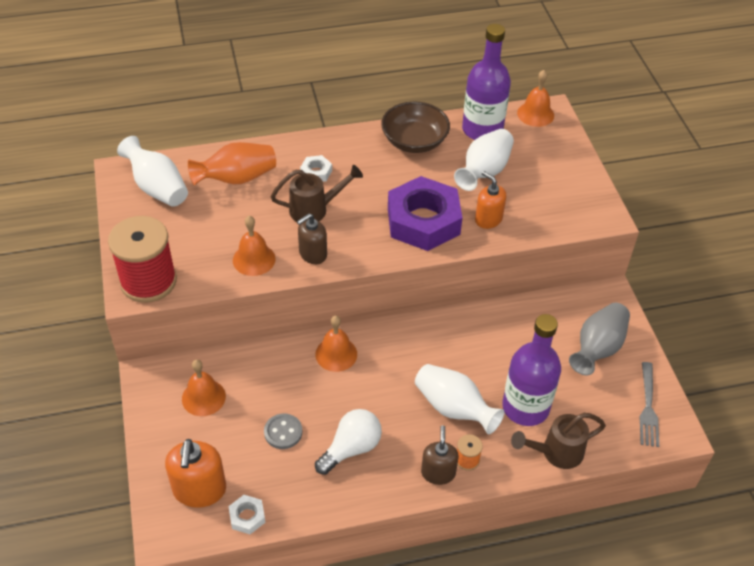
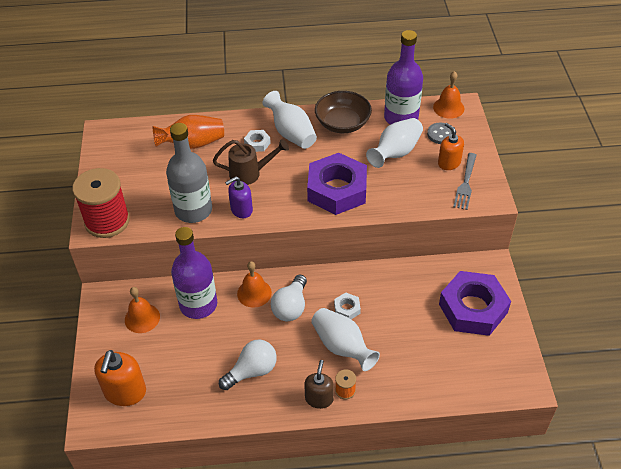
camera: 10 degrees right, 0 degrees up
white vase [117,136,188,207] -> white vase moved to [262,91,317,149]
white nut [229,495,266,534] -> white nut moved to [334,293,361,319]
orange bell [233,216,276,276] -> grey bottle [166,123,212,223]
grey button [264,414,302,449] -> grey button moved to [427,122,453,144]
brown soap dispenser [297,214,327,264] -> purple soap dispenser [225,176,253,218]
orange soap dispenser [475,171,506,229] -> orange soap dispenser moved to [438,123,464,170]
purple bottle [502,314,561,426] -> purple bottle moved to [171,227,217,319]
brown watering can [511,413,606,469] -> none
grey vase [569,303,630,375] -> purple nut [439,271,511,336]
grey fork [640,362,659,447] -> grey fork moved to [453,153,476,210]
none -> white light bulb [271,274,307,321]

